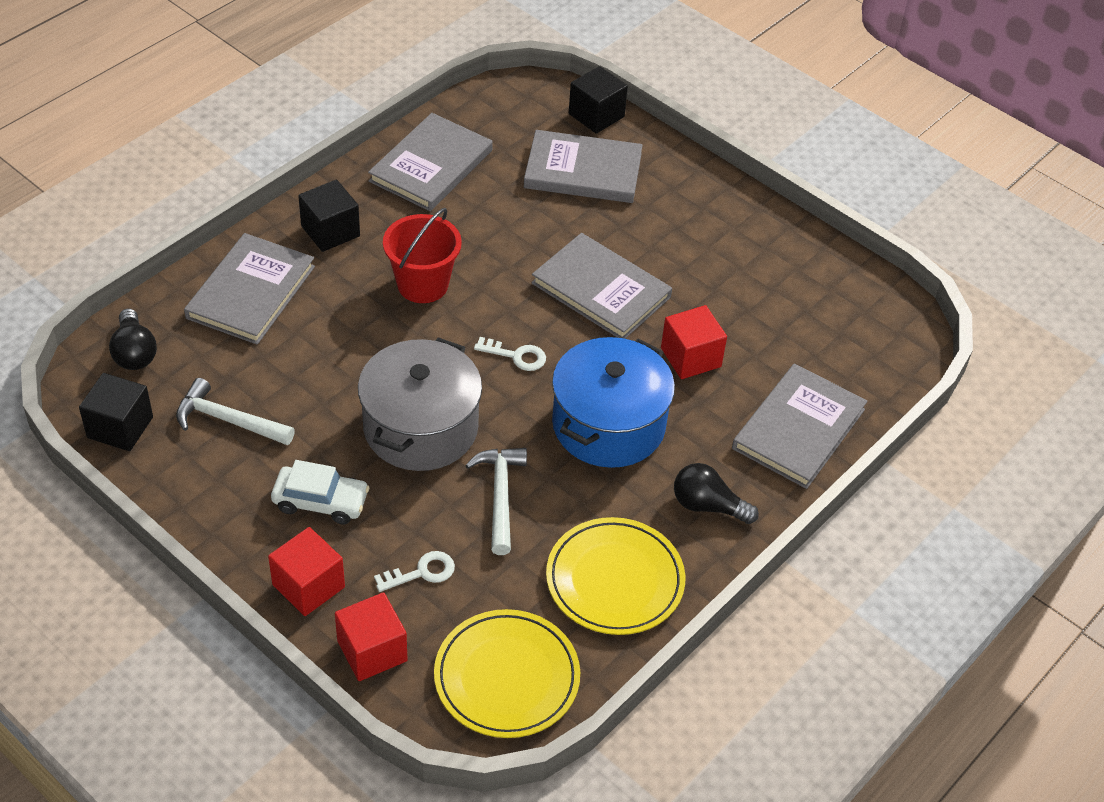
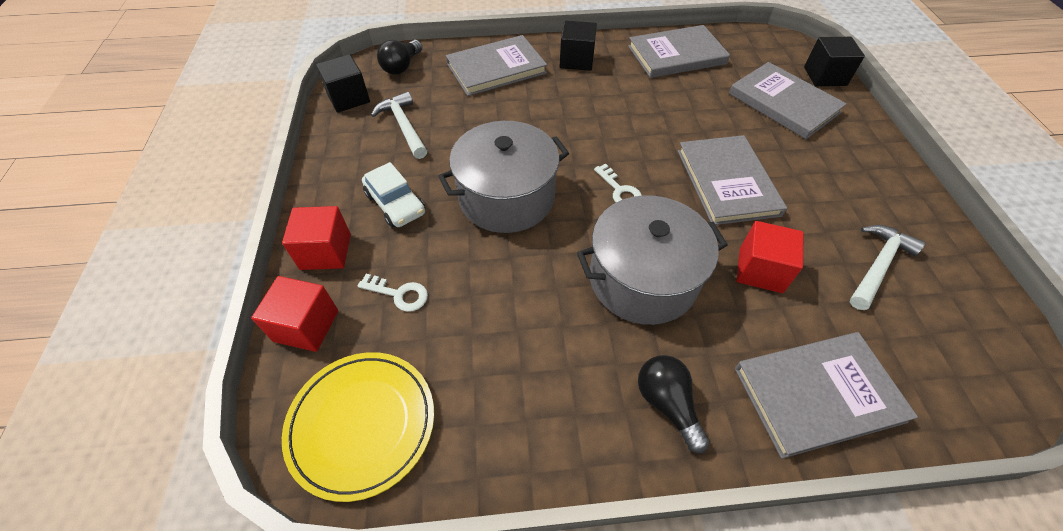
camera: 45 degrees right, 5 degrees up
red bucket [383,208,462,303] -> none
white hammer [465,448,527,555] -> white hammer moved to [850,225,926,310]
yellow plate [546,517,685,635] -> none
blue pot [552,337,675,468] -> grey pot [577,195,728,325]

